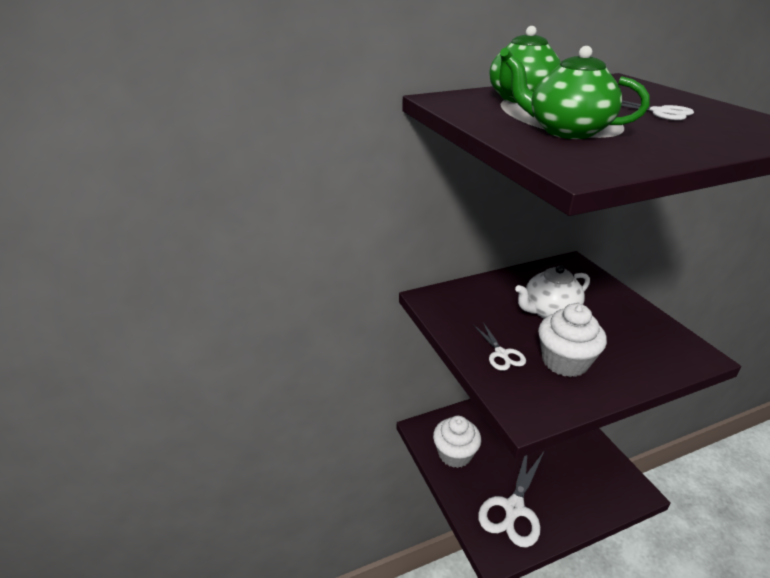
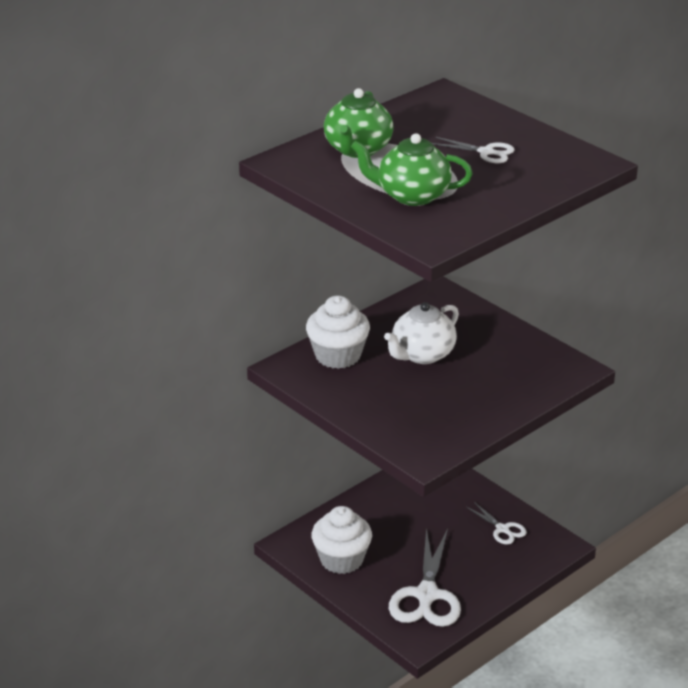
camera: 20 degrees left, 0 degrees up
white scissors [473,322,526,371] -> white scissors moved to [466,502,527,545]
white cupcake [538,303,607,377] -> white cupcake moved to [306,295,370,369]

